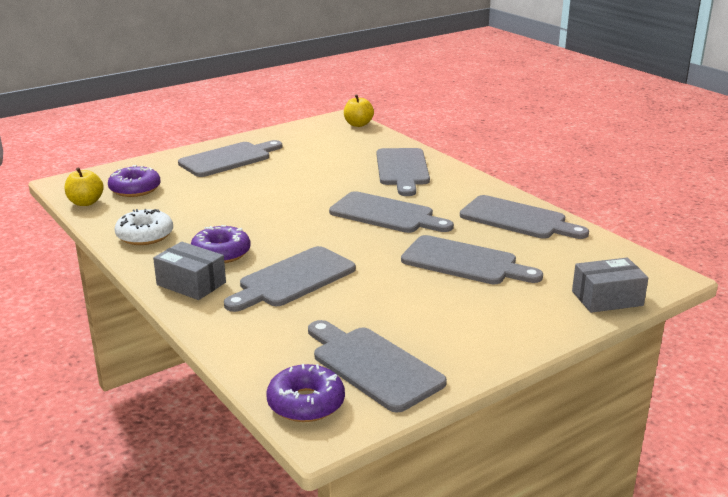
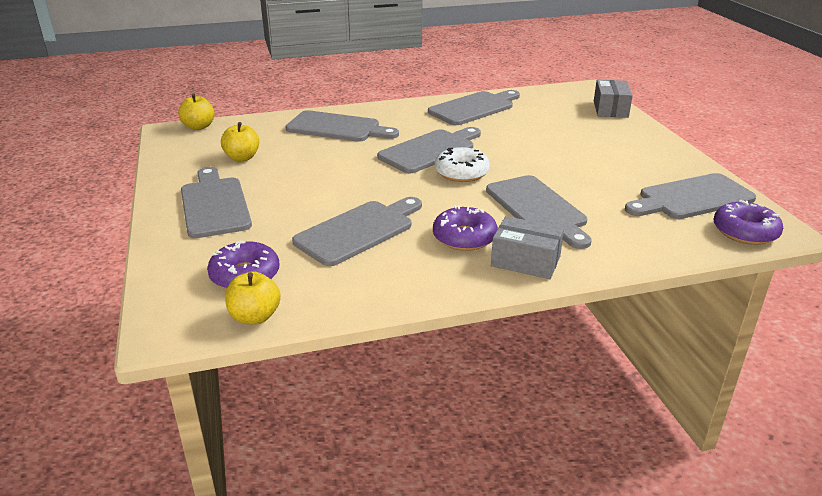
camera: 70 degrees left, 5 degrees up
white donut [114,209,173,245] -> white donut moved to [435,147,490,182]
grey box [153,242,226,300] -> grey box turned 60 degrees clockwise [491,216,564,279]
grey cutting board [401,235,543,284] -> grey cutting board moved to [292,197,422,266]
none -> yellow apple [221,122,259,161]

